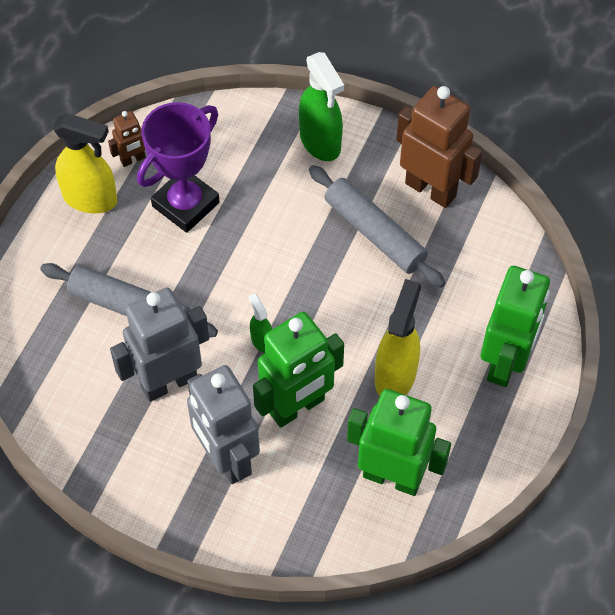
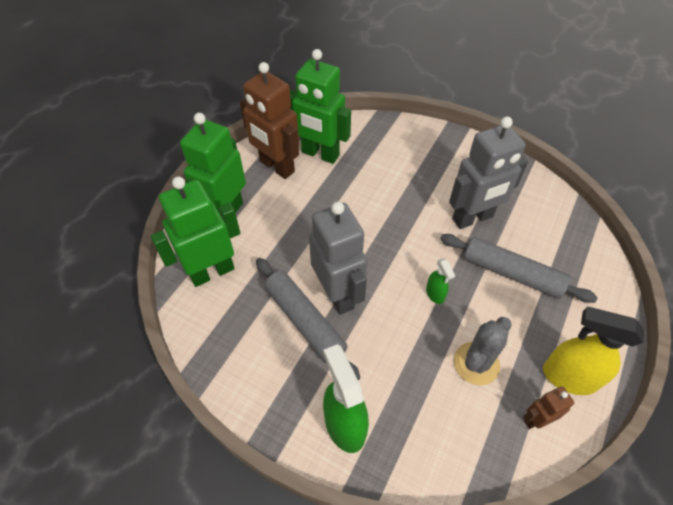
camera: 175 degrees left, 5 degrees down
purple trophy [137,102,220,233] -> grey cactus [454,317,512,386]
grey robot [187,365,260,484] -> grey robot moved to [309,202,367,315]
green spray bottle [249,294,272,353] -> green spray bottle moved to [426,258,455,304]
green robot [253,312,344,428] -> green robot moved to [151,176,240,287]
yellow spray bottle [375,279,421,396] -> none
brown robot [396,86,482,208] -> brown robot moved to [240,62,299,179]

